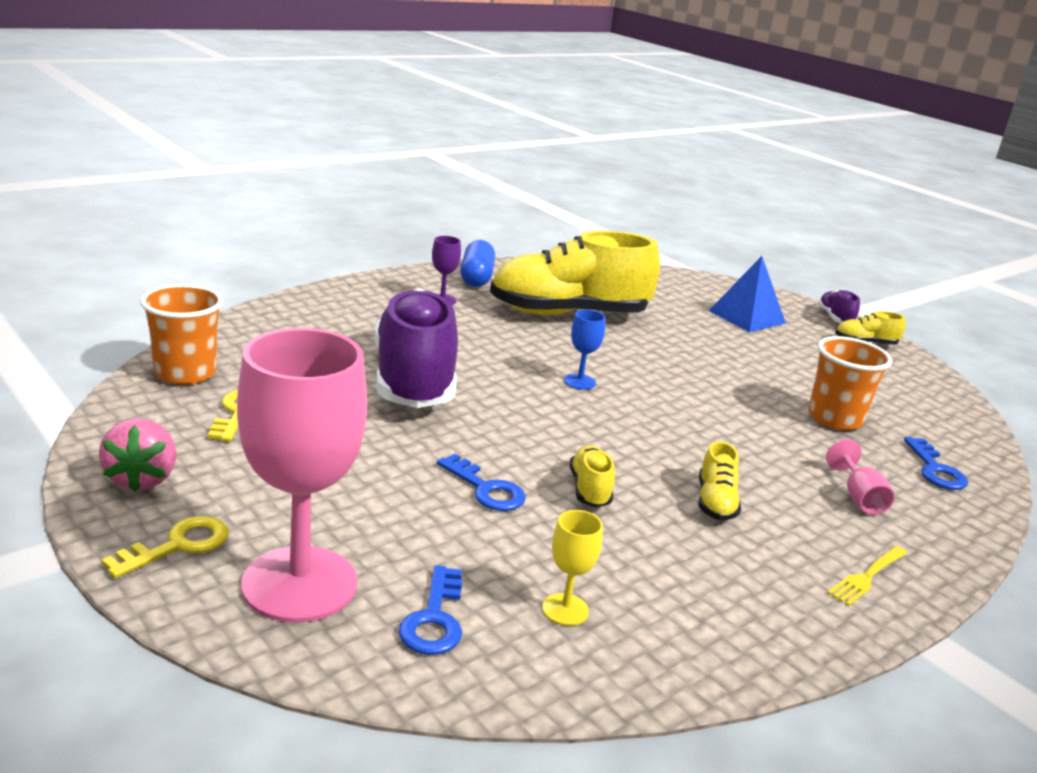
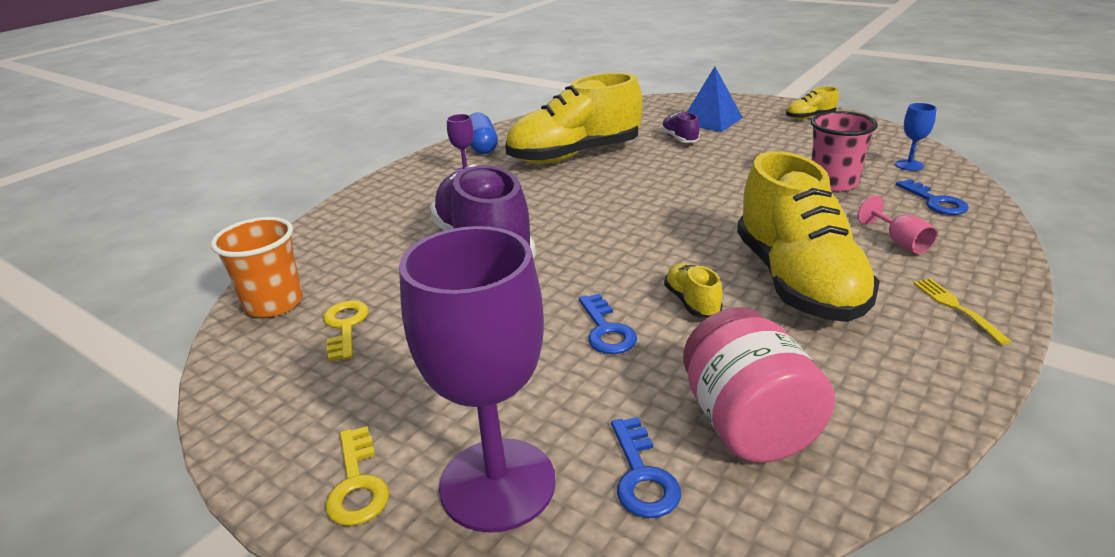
camera: 10 degrees left, 5 degrees up
pink strawberry [99,418,177,492] -> none
yellow key [102,516,229,578] -> yellow key turned 135 degrees clockwise [325,426,390,526]
pink goblet [237,328,367,623] -> purple goblet [399,226,556,533]
blue key [437,454,526,511] -> blue key turned 45 degrees clockwise [579,294,637,354]
yellow goblet [542,510,603,626] -> pink jar [683,307,835,463]
blue goblet [564,310,606,390] -> blue goblet moved to [895,103,936,171]
yellow shoe [698,441,741,520] -> yellow shoe [737,151,880,322], size x2.44
orange cup [808,336,892,431] -> pink cup [811,111,878,191]
purple shoe [818,290,860,323] -> purple shoe moved to [661,112,700,143]
yellow fork [827,546,907,606] -> yellow fork turned 135 degrees clockwise [913,278,1011,345]

